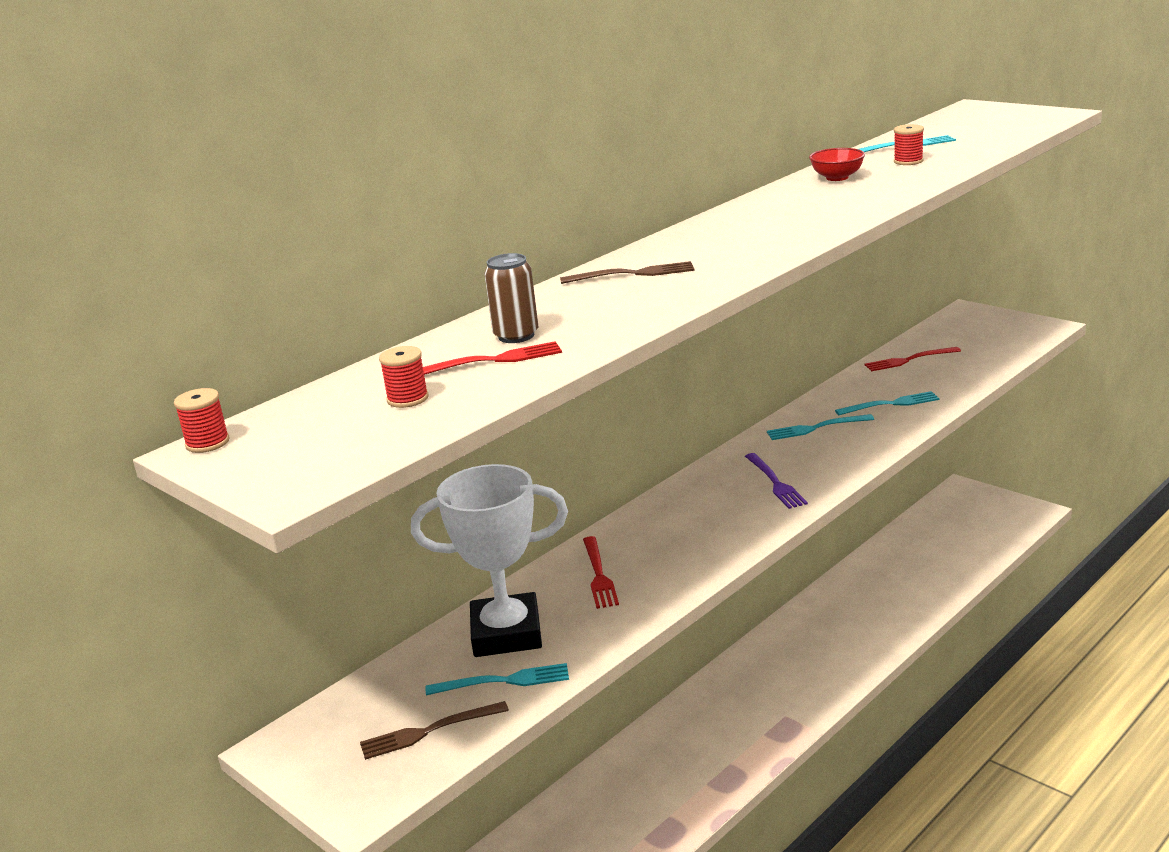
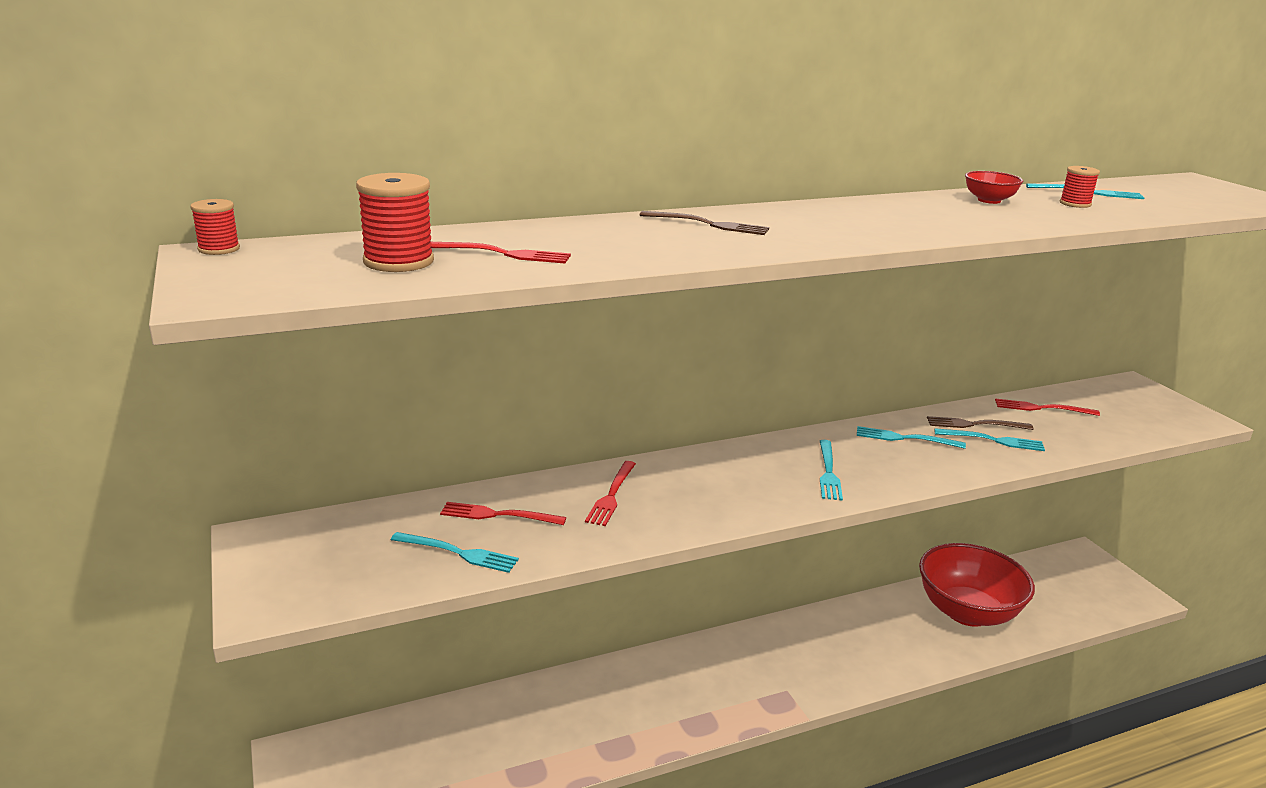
camera: 20 degrees right, 0 degrees up
brown fork [360,701,509,760] -> brown fork moved to [927,416,1033,430]
red spool [379,346,429,408] -> red spool [356,173,434,272], size x1.74
white trophy [411,464,568,657] -> red fork [440,502,566,525]
brown can [484,253,538,343] -> none
purple fork [745,453,808,509] -> turquoise fork [820,440,843,501]
none -> red bowl [919,543,1035,627]

